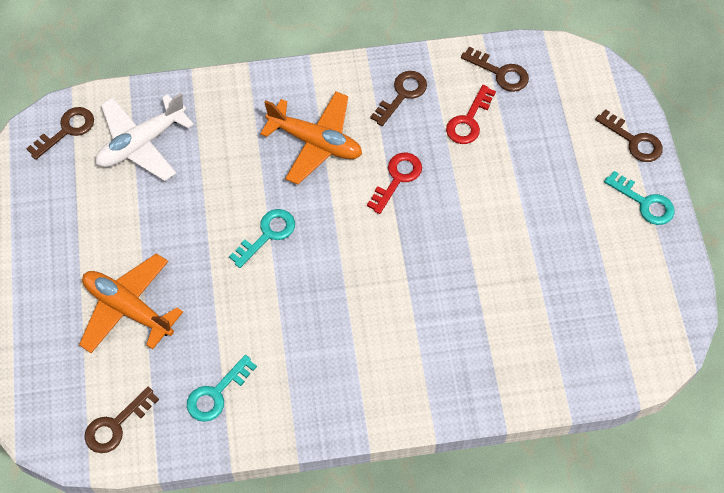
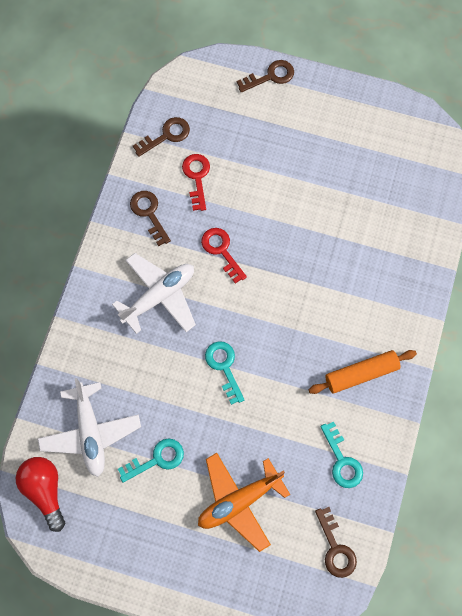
camera: 65 degrees left, 10 degrees up
brown key [26,107,94,160] -> red light bulb [16,457,65,532]
orange plane [260,92,362,184] -> white plane [112,253,196,334]
red key [446,85,496,144] -> red key turned 150 degrees counterclockwise [182,154,210,211]
turquoise key [604,171,675,225] -> turquoise key moved to [118,439,184,483]
none -> orange rolling pin [309,350,417,394]

